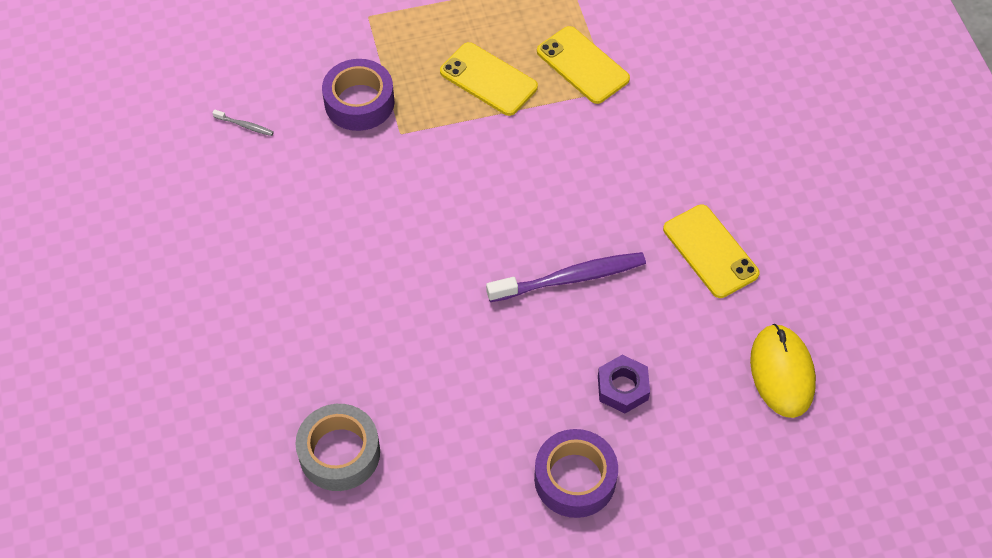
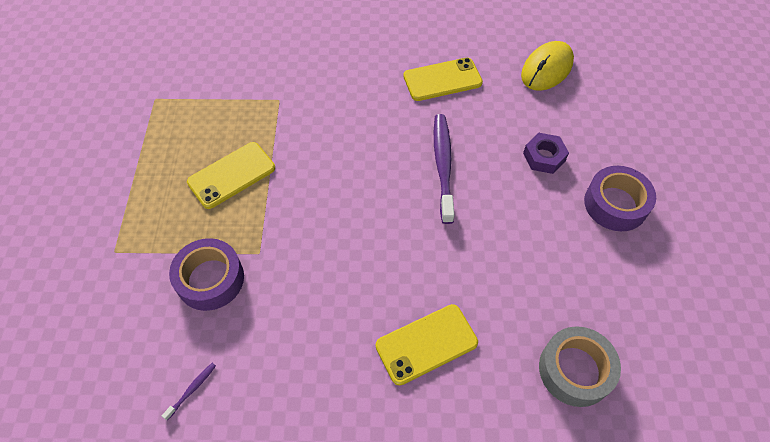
camera: 75 degrees left, 0 degrees up
grey toothbrush [212,109,274,136] -> purple toothbrush [162,363,216,421]
yellow phone [537,26,630,104] -> yellow phone moved to [376,304,478,385]
yellow mouse [750,324,816,418] -> yellow mouse turned 60 degrees counterclockwise [521,41,574,91]

